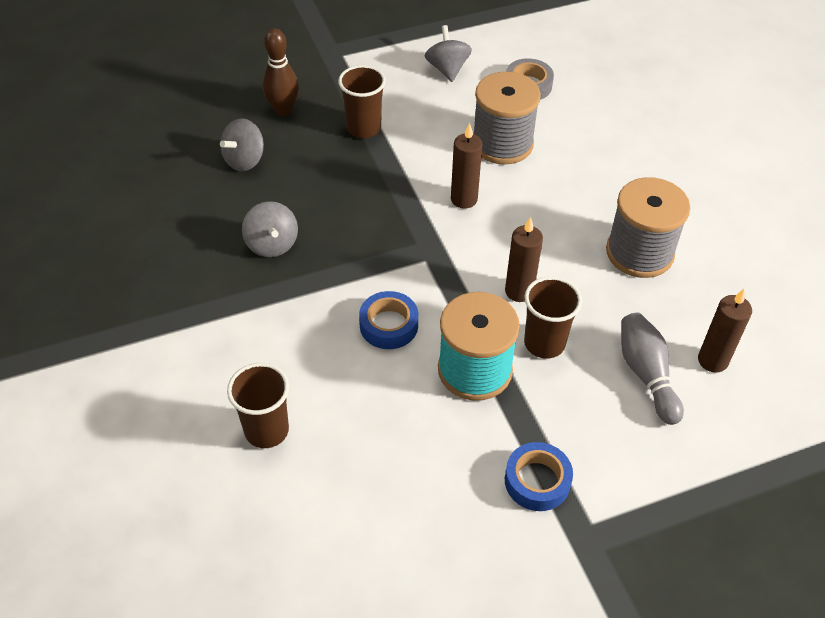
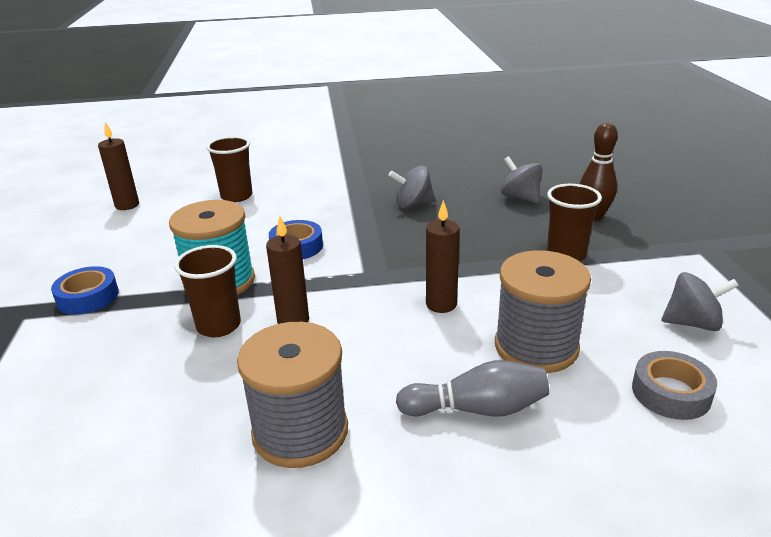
camera: 105 degrees right, 20 degrees down
grey bowling pin [621,313,684,425] -> grey bowling pin moved to [396,360,549,417]
brown candle [698,289,752,373] -> brown candle moved to [98,122,139,210]

